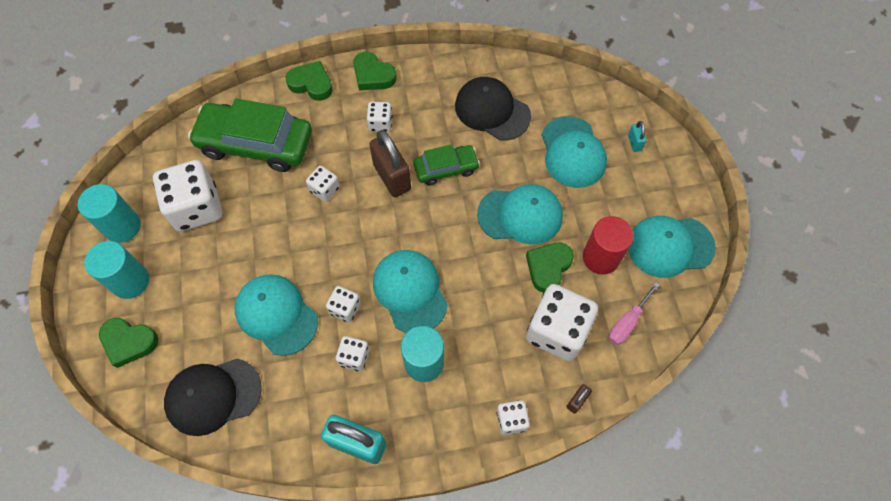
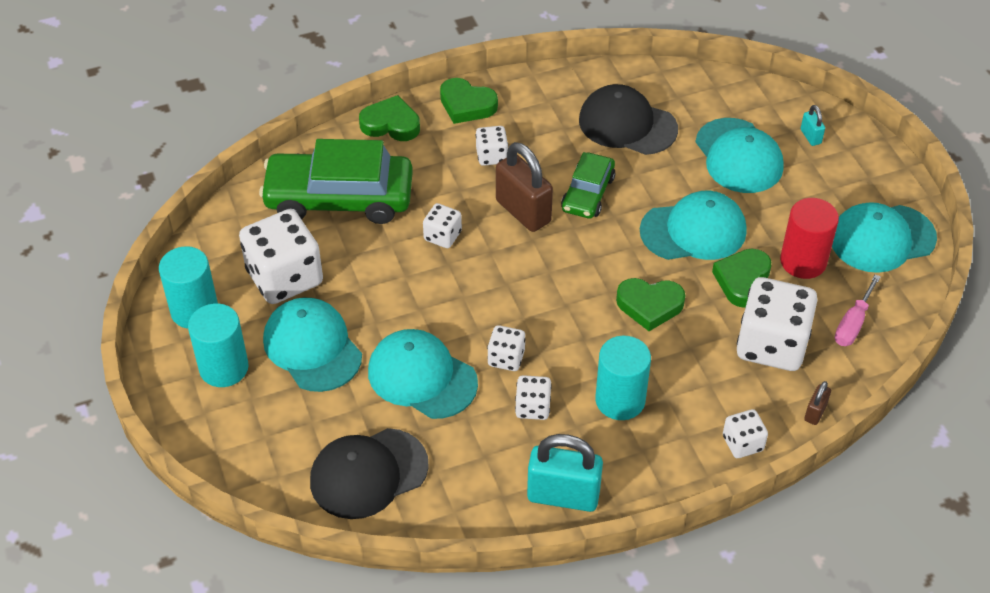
camera: 10 degrees left, 15 degrees down
green heart [99,318,158,368] -> green heart moved to [616,278,685,331]
turquoise cap [373,250,448,333] -> turquoise cap moved to [263,298,362,392]
green car [413,144,480,186] -> green car turned 135 degrees clockwise [561,152,615,219]

